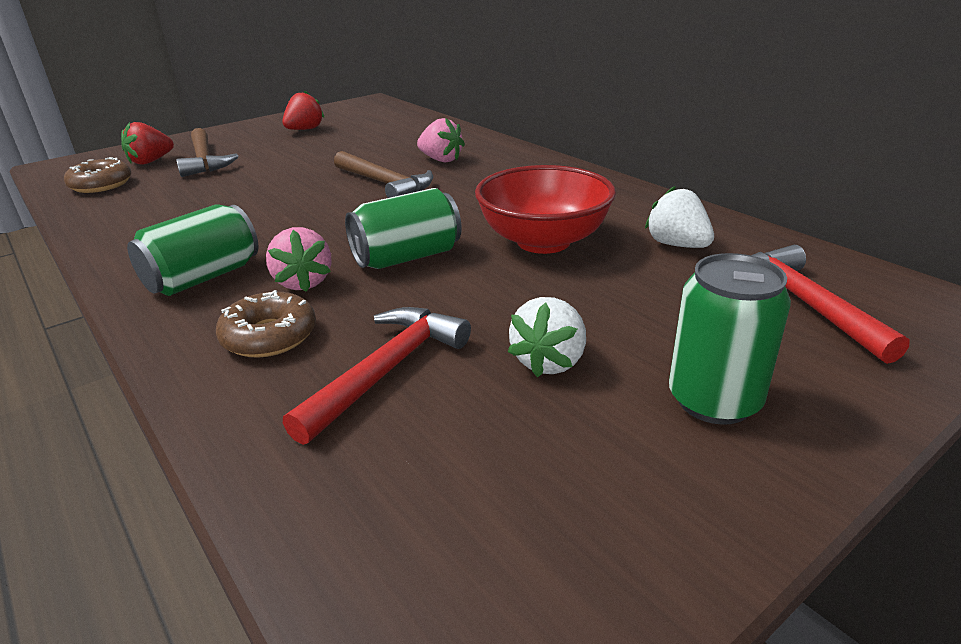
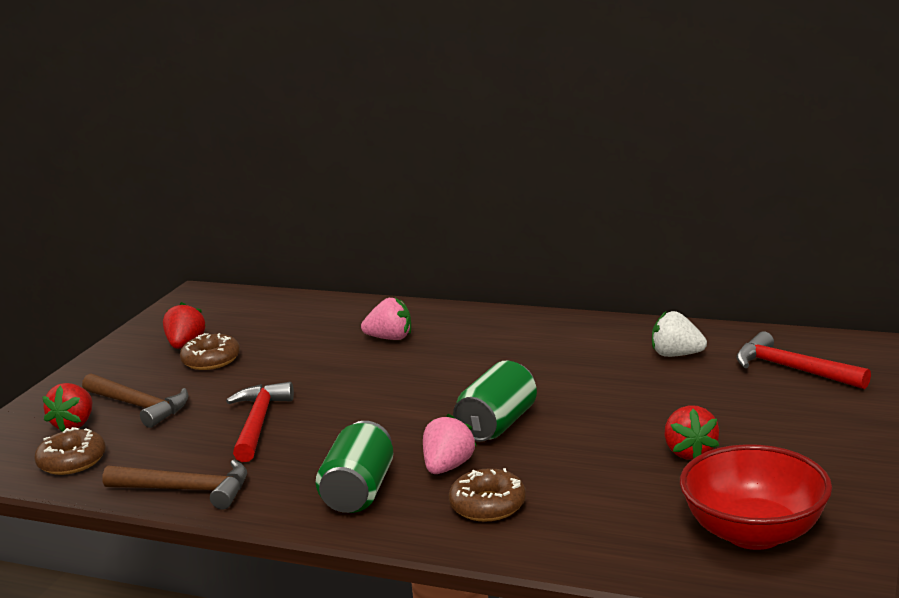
camera: 30 degrees left, 10 degrees down
pink strawberry [266,227,331,292] -> pink strawberry turned 105 degrees counterclockwise [423,414,476,474]
red hammer [283,307,471,445] -> red hammer moved to [226,382,294,462]
brown hammer [334,151,434,198] -> brown hammer moved to [102,460,247,510]
red bowl [475,165,616,254] -> red bowl moved to [680,444,832,550]
white strawberry [508,297,586,377] -> red strawberry [664,405,719,460]
green can [669,253,791,425] -> none
none -> brown donut [180,333,240,370]

